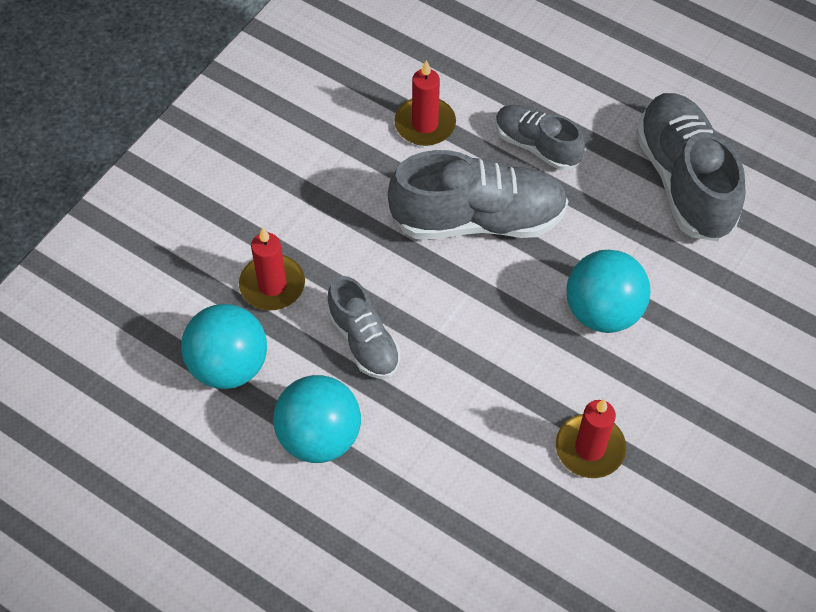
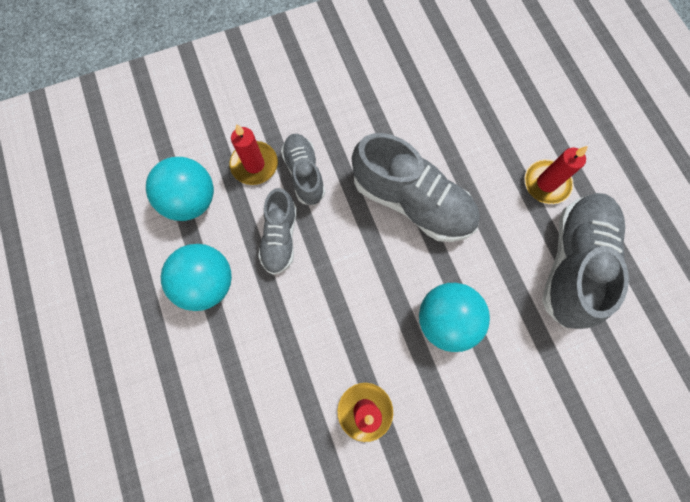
camera: 35 degrees right, 15 degrees up
red candle [394,60,456,146] -> red candle moved to [524,146,588,204]
grey shoe [496,105,585,170] -> grey shoe moved to [281,134,325,205]

